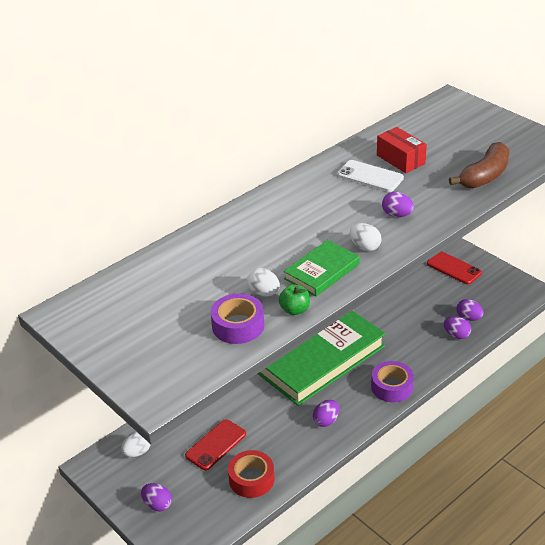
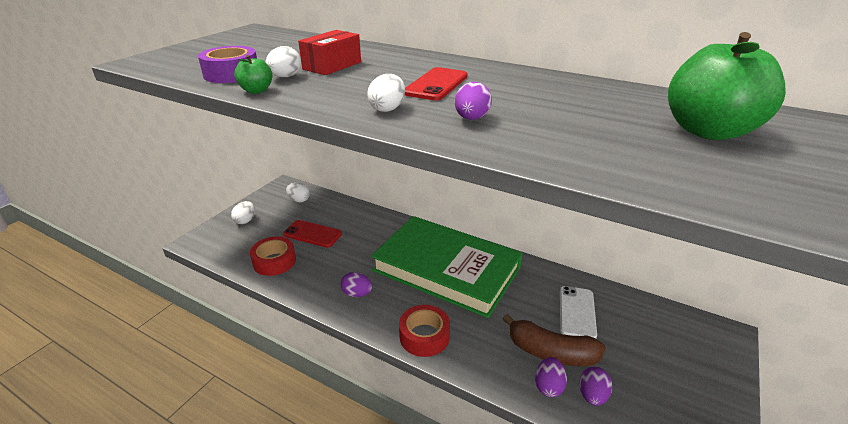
camera: 70 degrees right, 5 degrees down
purple egg [141,483,172,511] -> white egg [231,201,255,224]
green book [284,240,360,297] -> none
white phone [337,160,404,192] -> white phone moved to [560,286,597,339]
purple tape [371,361,414,402] -> red tape [399,305,450,357]
red box [377,127,427,173] -> red box moved to [298,30,361,75]
red phone [427,251,482,284] -> red phone moved to [405,67,468,100]
brown banana [449,142,510,189] -> brown banana moved to [503,314,606,366]
none -> green apple [668,32,786,140]

